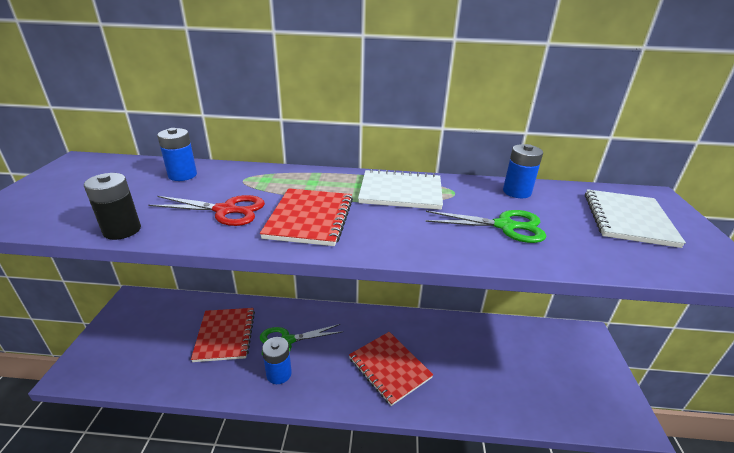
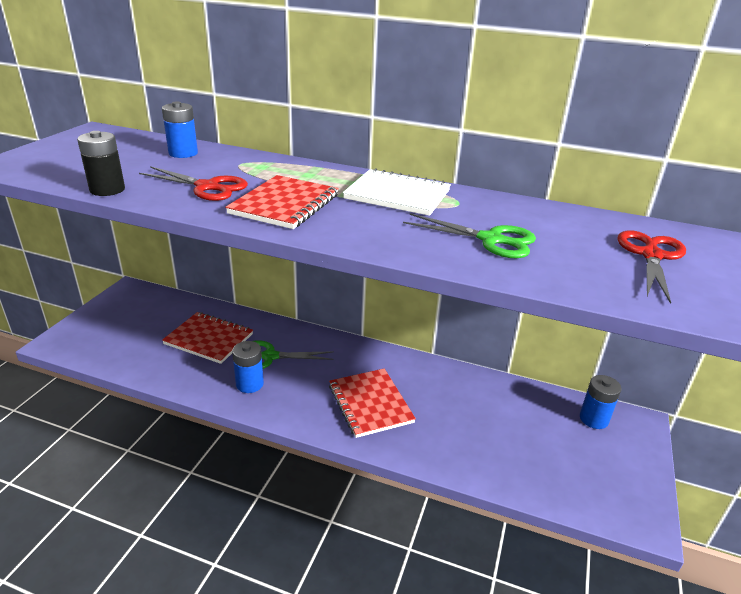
camera: 15 degrees right, 0 degrees up
red notebook [191,308,255,362] -> red notebook turned 75 degrees counterclockwise [162,312,253,364]
blue battery [503,144,543,198] -> blue battery moved to [580,375,621,429]
white notebook [585,189,686,248] -> red scissors [617,230,686,304]

